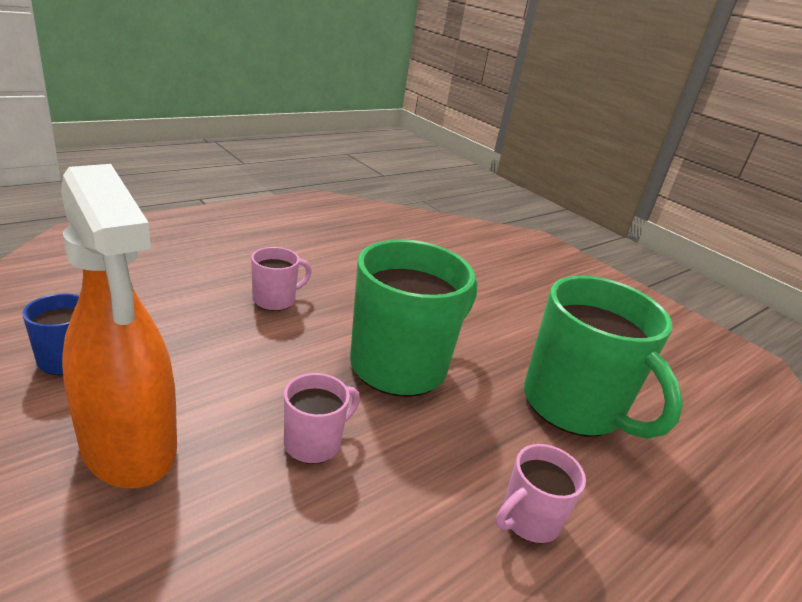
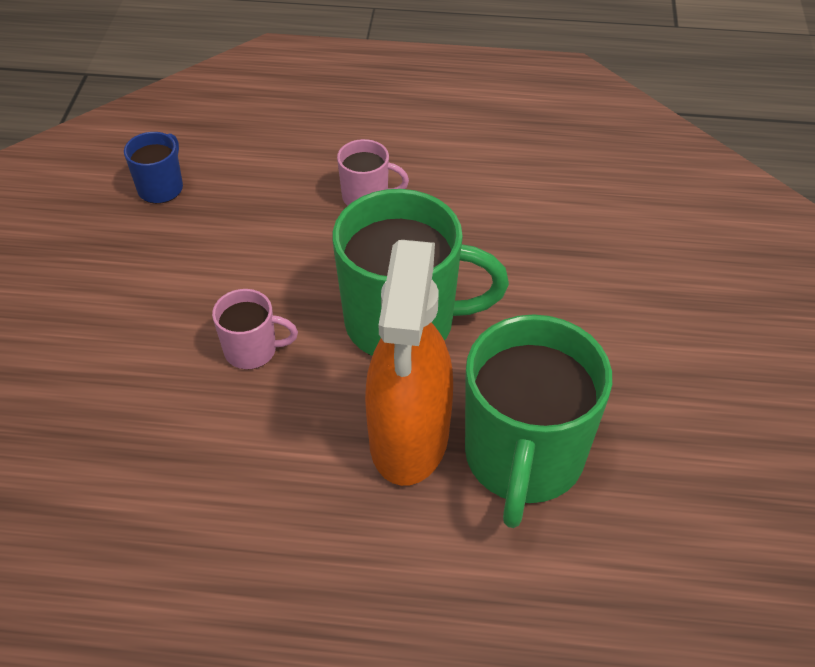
camera: 50 degrees right, 20 degrees up
orange spray bottle [61,164,177,488] -> orange spray bottle moved to [365,240,453,486]
pink mug [496,444,586,543] -> none

